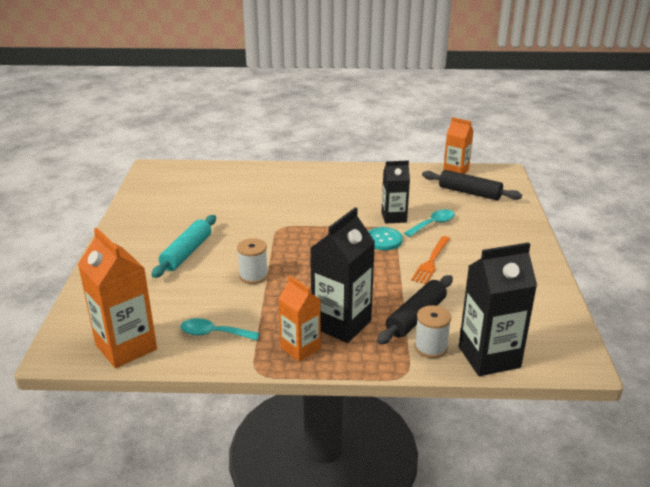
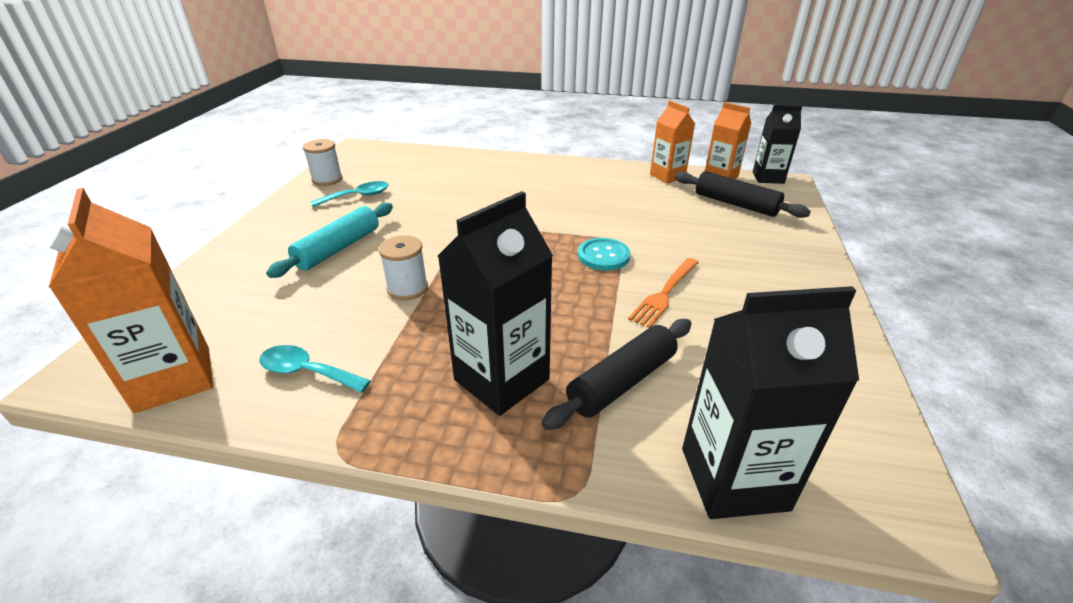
camera: 10 degrees right, 5 degrees up
orange carton [278,276,321,362] -> orange carton moved to [650,101,695,184]
black carton [381,160,410,224] -> black carton moved to [753,105,802,184]
turquoise spoon [404,209,455,237] -> turquoise spoon moved to [310,181,389,207]
white spool [414,305,451,358] -> white spool moved to [303,139,343,186]

